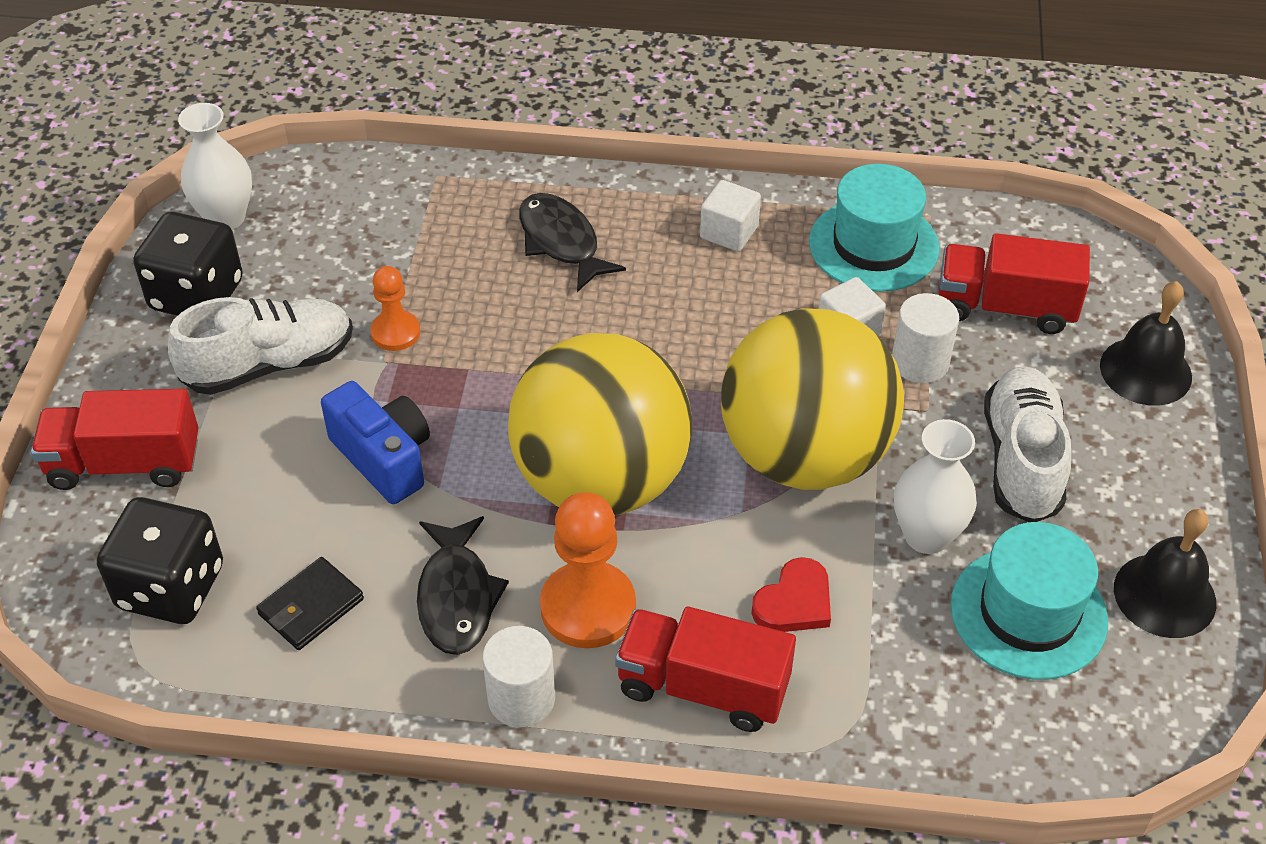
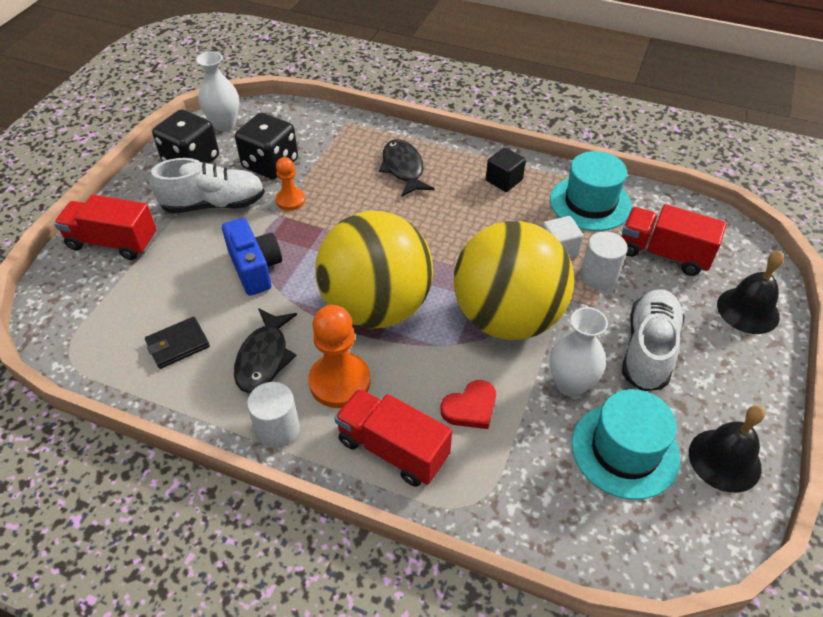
camera: 15 degrees right, 0 degrees up
black dice [97,497,223,624] -> black dice moved to [235,113,298,179]
white cube [700,180,761,252] -> black cube [486,147,526,192]

